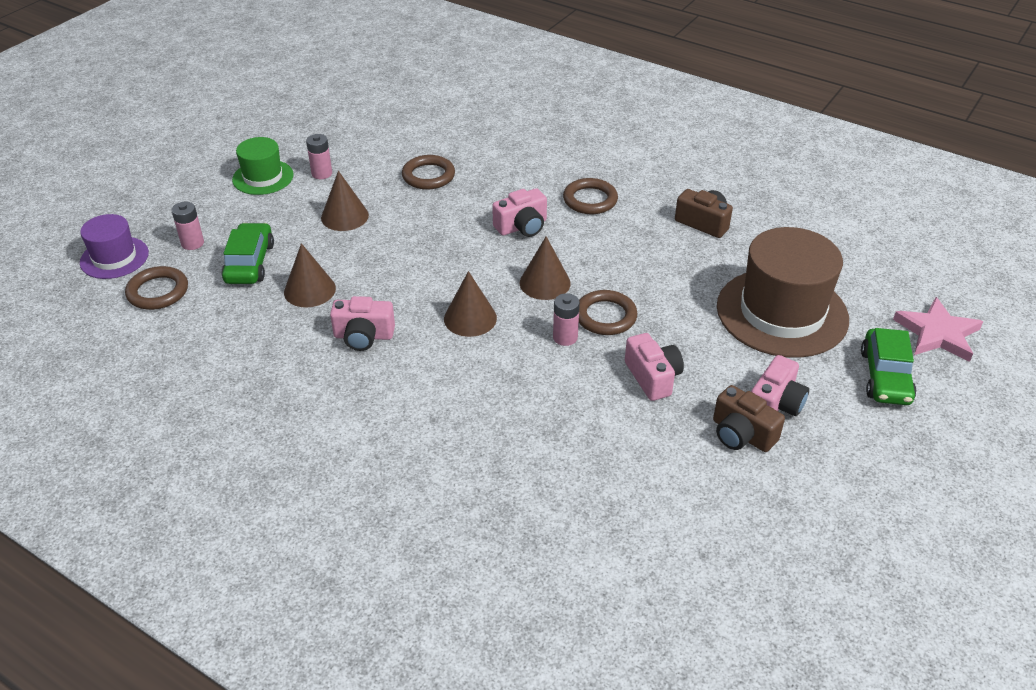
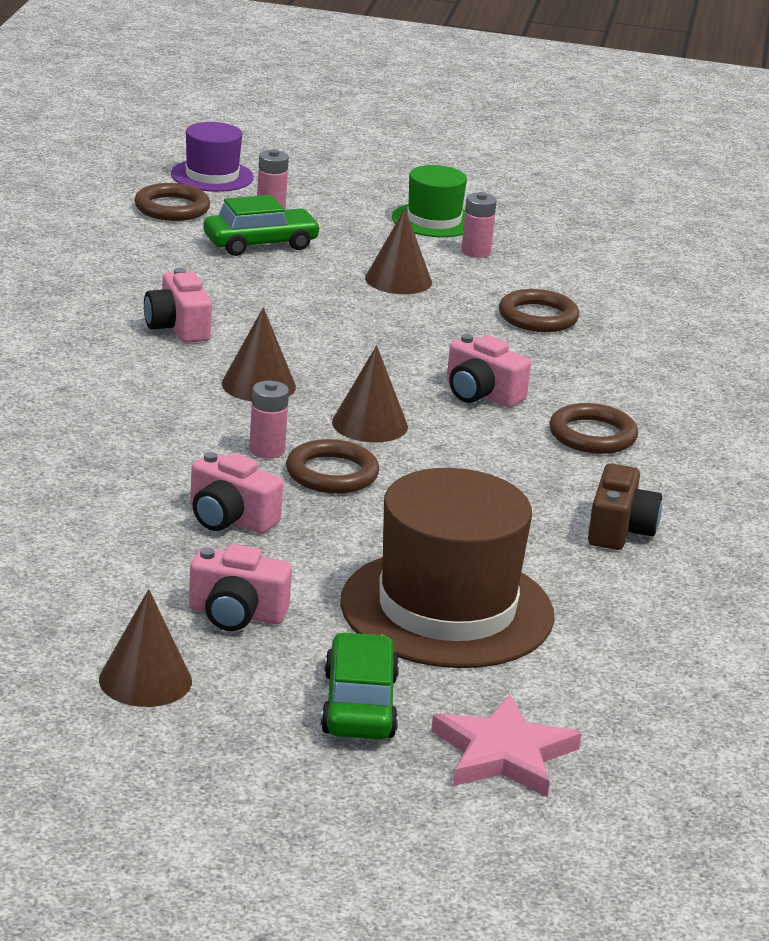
camera: 65 degrees right, 15 degrees down
brown cone [284,243,336,307] -> brown cone moved to [99,589,192,707]
pink camera [625,333,684,401] -> pink camera turned 75 degrees clockwise [190,452,283,533]
brown camera [713,385,785,452] -> none
green car [861,328,917,405] -> green car turned 105 degrees clockwise [321,632,399,740]

